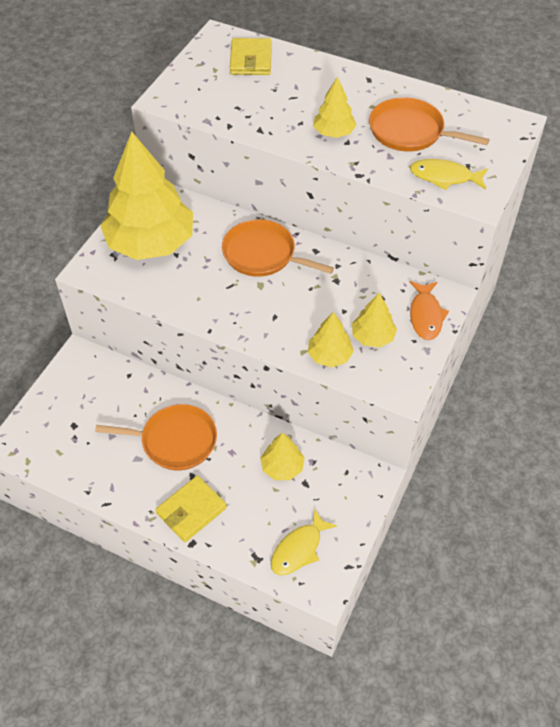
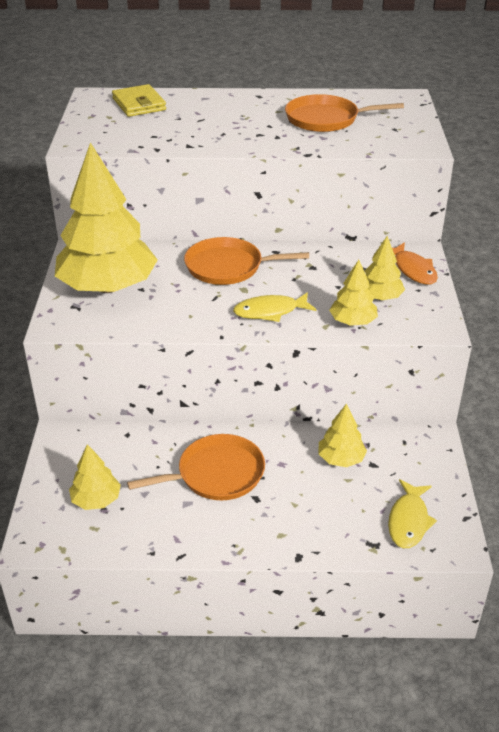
camera: 25 degrees left, 15 degrees down
yellow wallet [156,476,227,542] -> none
yellow tree [313,77,356,138] -> yellow tree moved to [69,444,121,510]
yellow fish [410,159,488,190] -> yellow fish moved to [233,292,316,322]

